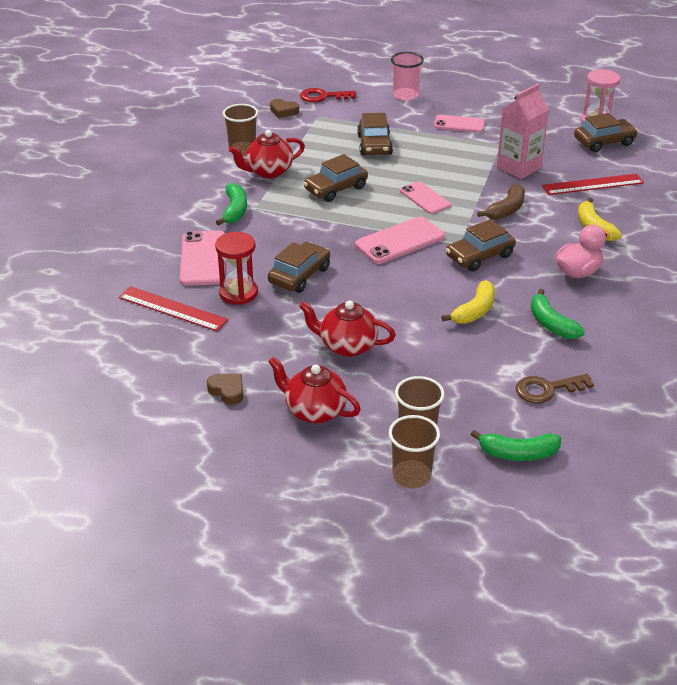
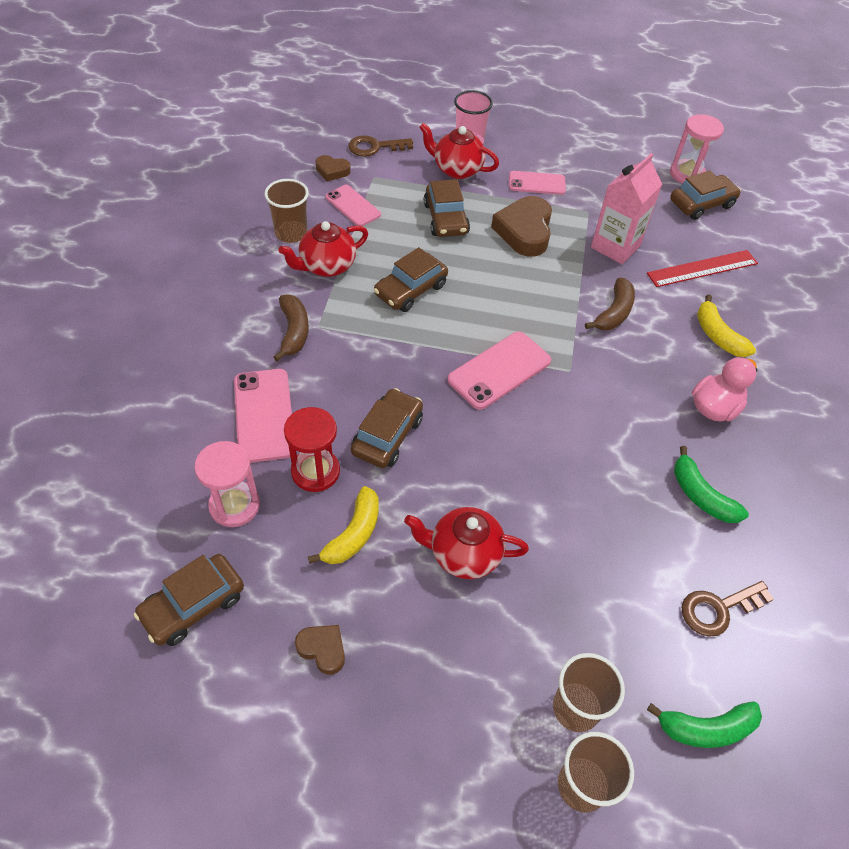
camera: 10 degrees left, 15 degrees up
red ruler [119,286,228,331] -> pink hourglass [194,441,260,527]
green banana [216,183,247,226] -> brown banana [274,294,309,361]
red teapot [268,356,361,423] -> red teapot moved to [419,123,499,179]
red key [300,88,356,103] -> brown key [348,135,413,157]
pink phone [400,181,451,214] -> pink phone moved to [325,185,381,226]
yellow banana [441,280,495,324] -> yellow banana moved to [308,486,379,564]
brown car [446,219,516,271] -> brown car moved to [134,554,244,646]
none -> brown heart [491,196,552,256]

